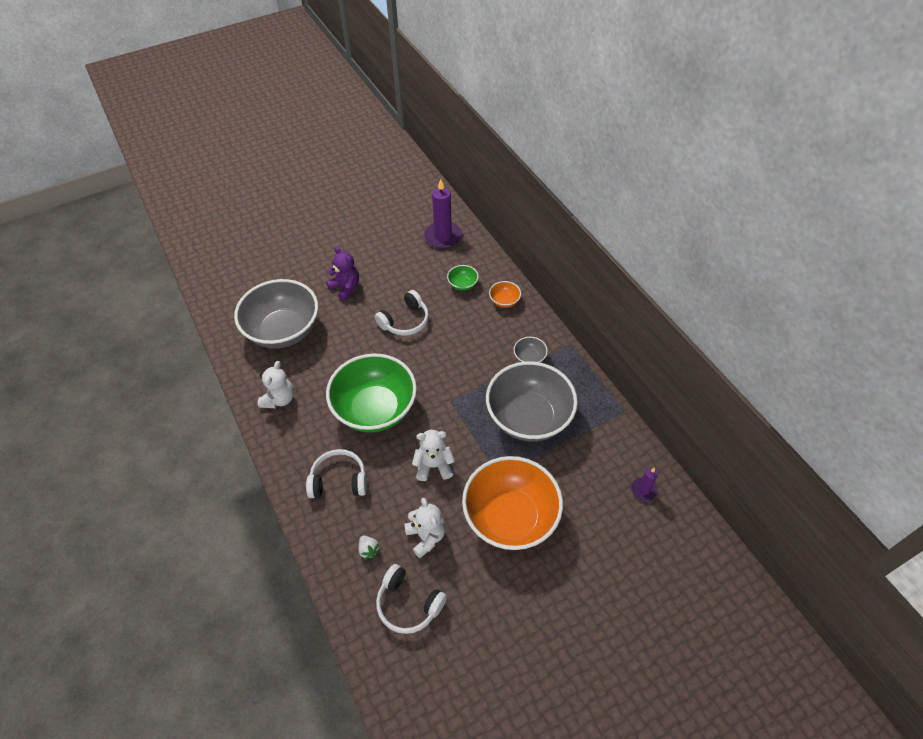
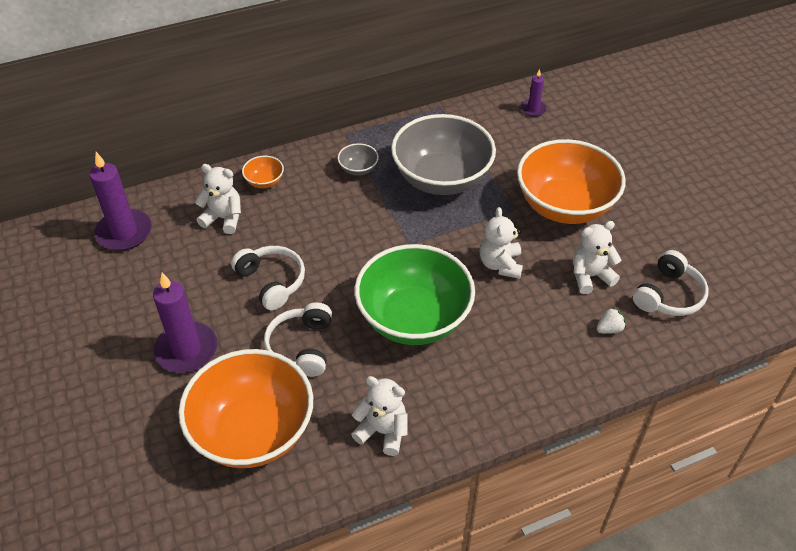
camera: 85 degrees left, 5 degrees down
grey bowl [234,279,318,349] -> orange bowl [178,349,313,468]
white headphones [306,449,367,498] -> white headphones moved to [264,302,332,377]
purple teddy bear [326,247,359,301] -> purple candle [153,273,218,373]
green bowl [447,265,479,291] -> white teddy bear [195,164,241,234]

